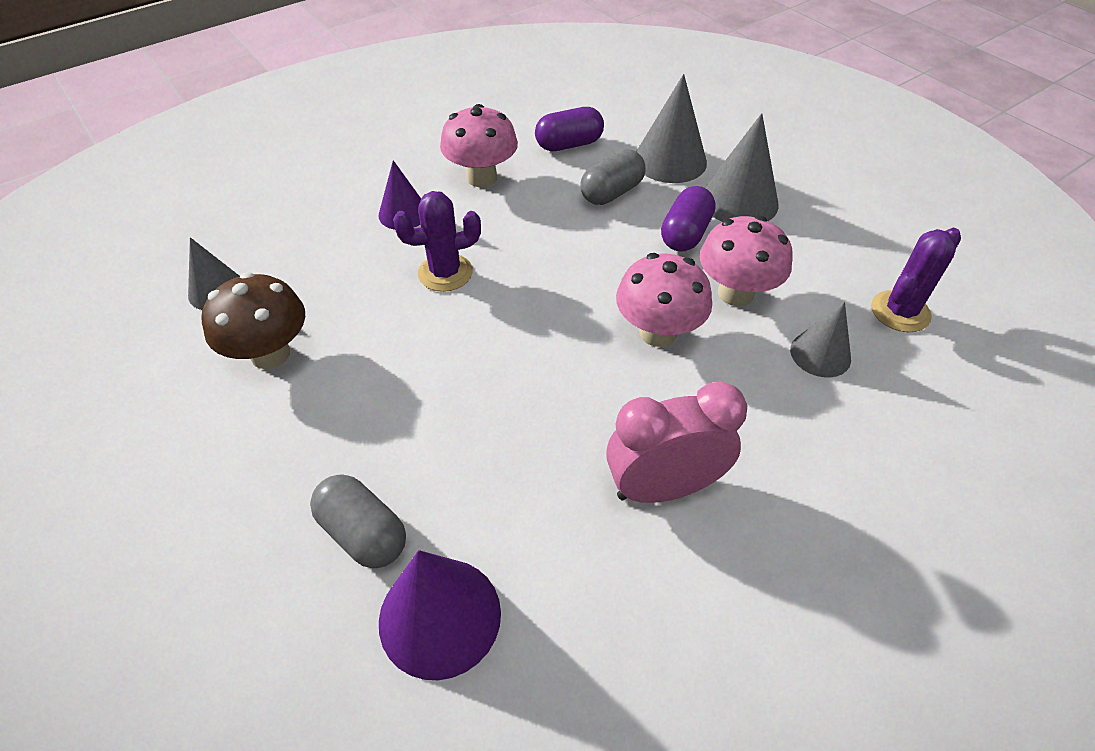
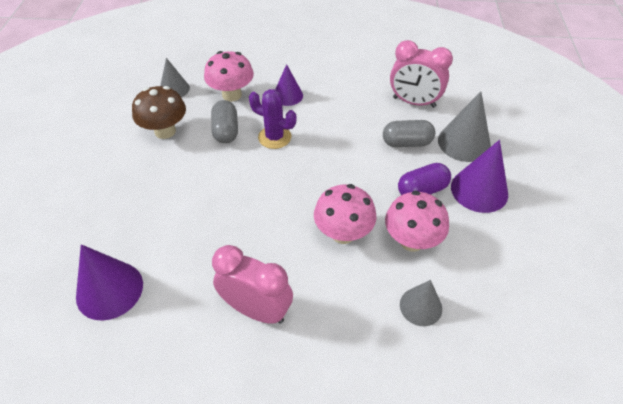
camera: 40 degrees right, 0 degrees up
grey capsule [310,474,406,568] -> grey capsule moved to [211,100,238,143]
pink mushroom [440,104,518,187] -> pink mushroom moved to [204,51,254,102]
purple capsule [535,107,604,151] -> pink clock [390,40,453,108]
grey cone [705,113,779,222] -> purple cone [451,140,508,213]
purple cactus [871,228,961,332] -> none

